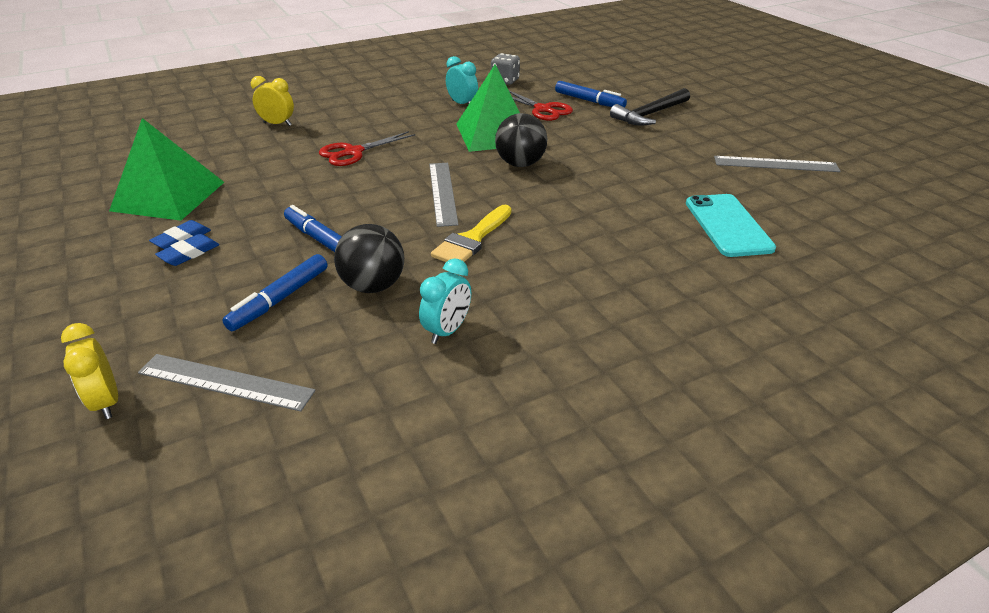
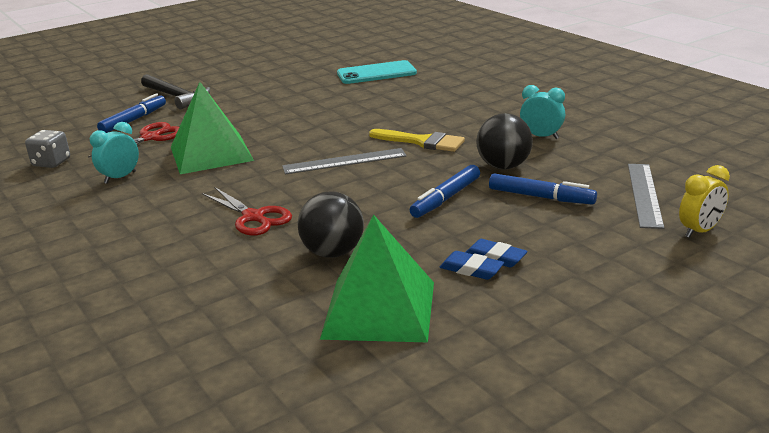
camera: 95 degrees left, 10 degrees down
yellow clock [251,76,294,126] -> none
black ball [495,113,547,167] -> black ball moved to [297,191,364,258]
grey ruler [714,156,840,172] -> none

